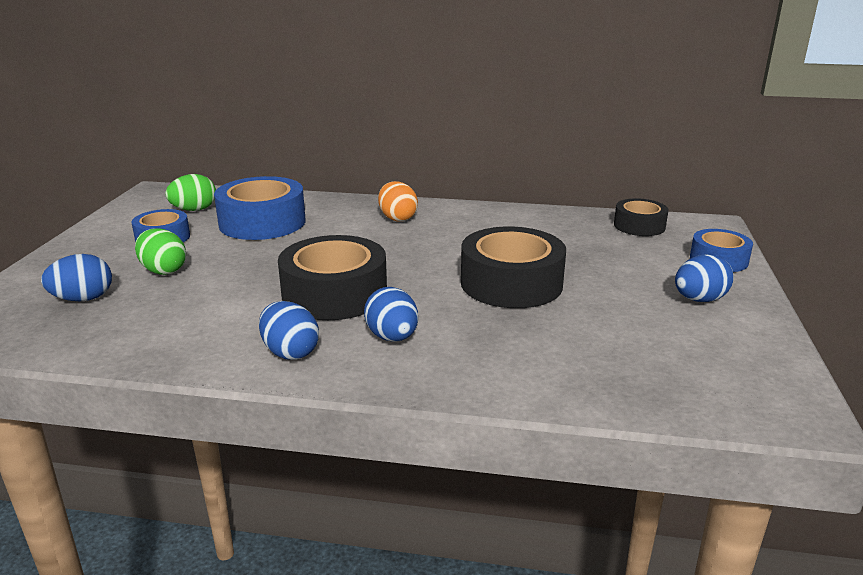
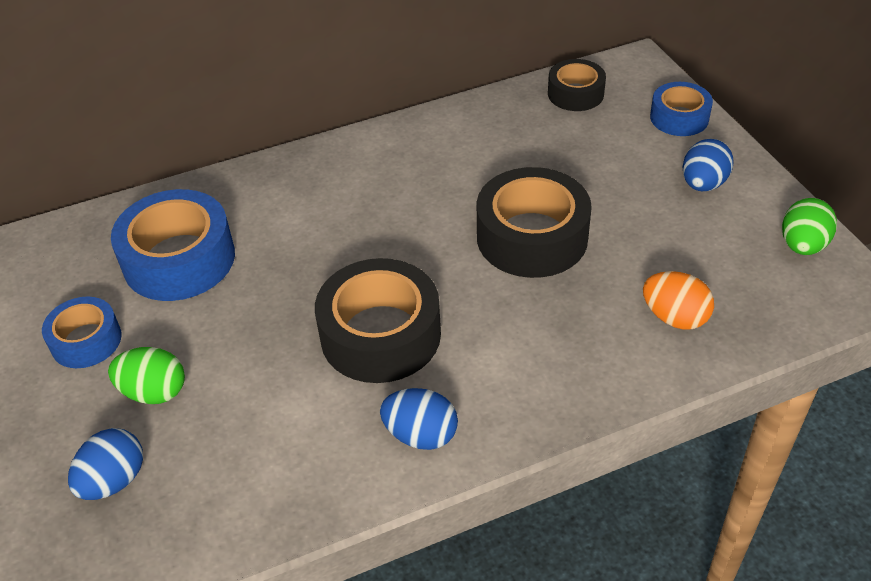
camera: 30 degrees left, 20 degrees up
green egg [165,174,216,211] -> green egg moved to [782,198,837,255]
blue egg [364,287,418,342] -> none
orange egg [378,181,418,221] -> orange egg moved to [643,271,714,330]

